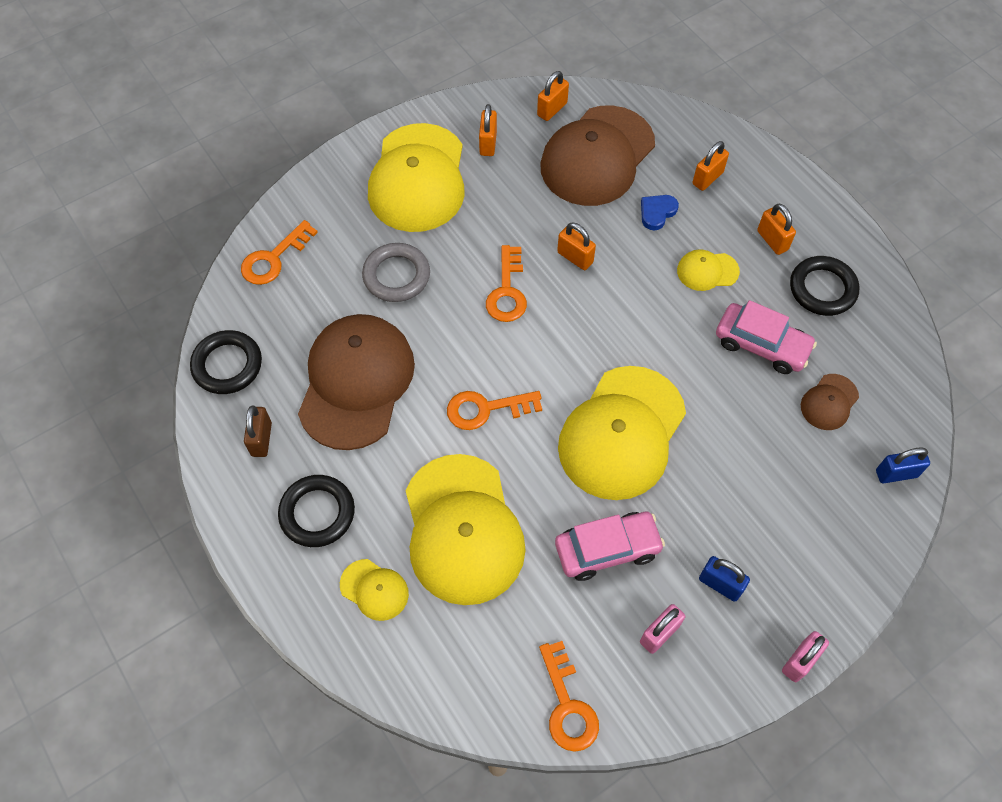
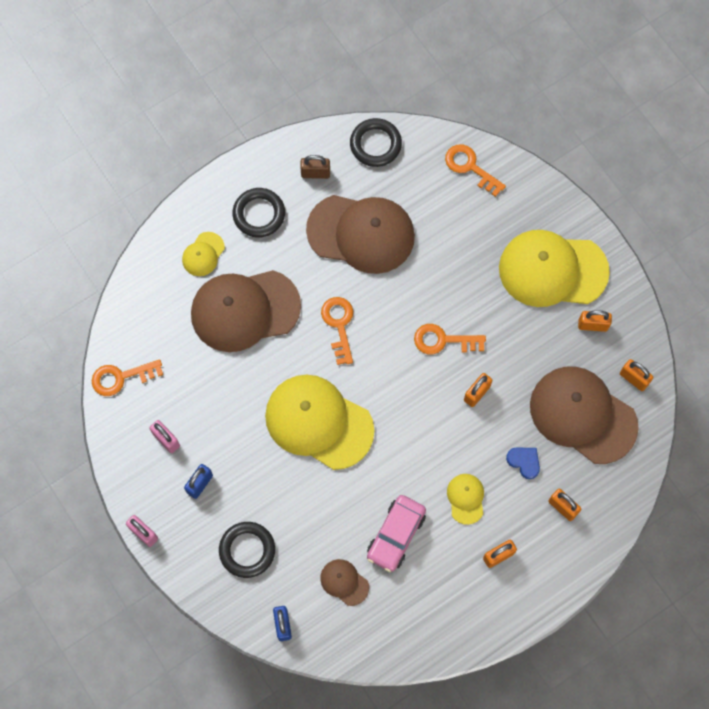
camera: 90 degrees right, 10 degrees up
grey ring [362,243,430,302] -> none
yellow cap [406,454,525,605] -> brown cap [191,270,301,352]
pink car [555,512,665,581] -> none
black ring [790,256,859,316] -> black ring moved to [219,522,275,578]

